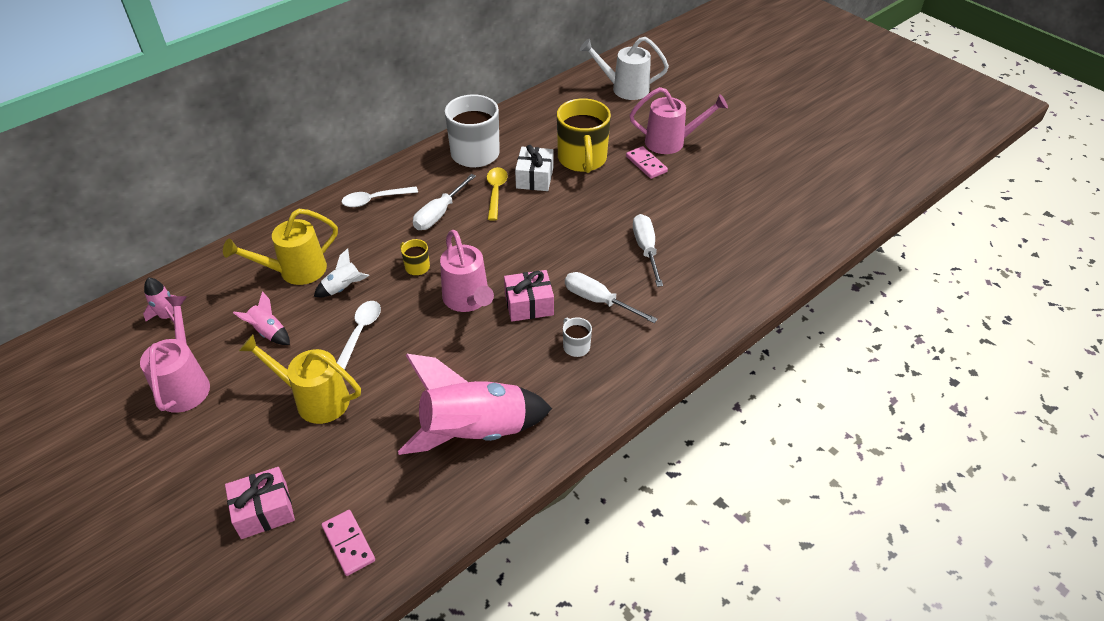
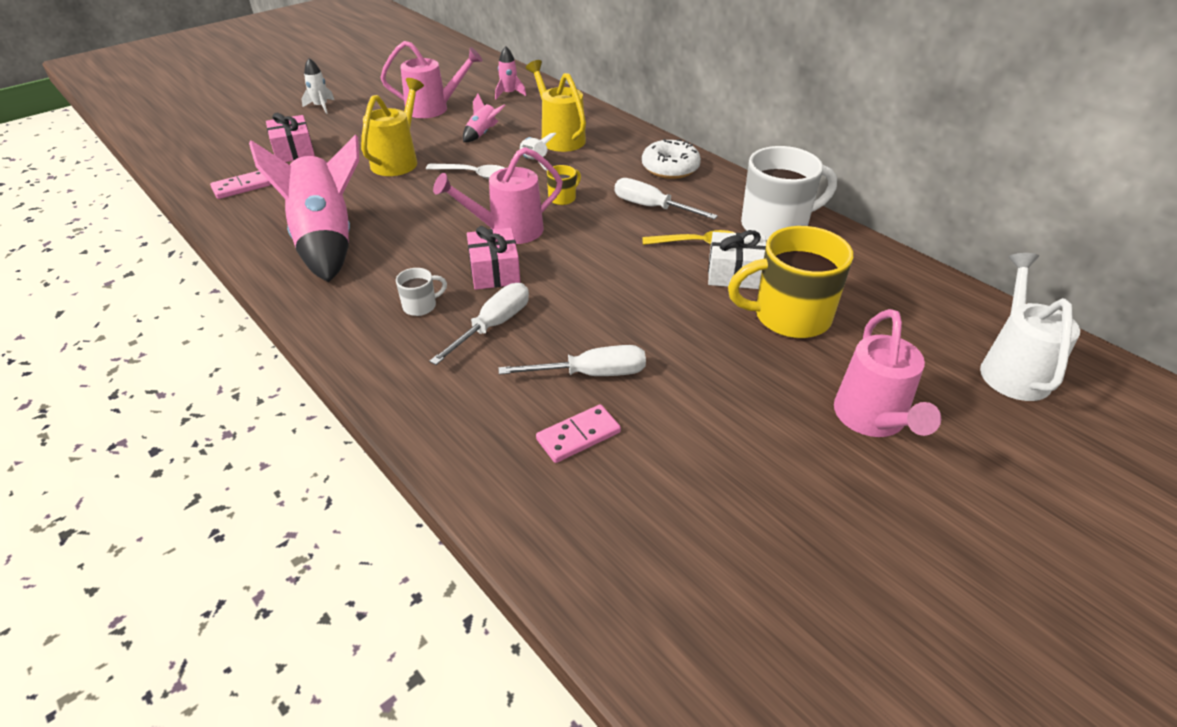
camera: 90 degrees right, 5 degrees down
white spoon [342,186,418,207] -> white donut [642,139,701,179]
pink domino [626,146,668,179] -> pink domino moved to [536,404,621,463]
none -> white rocket [301,58,334,114]

